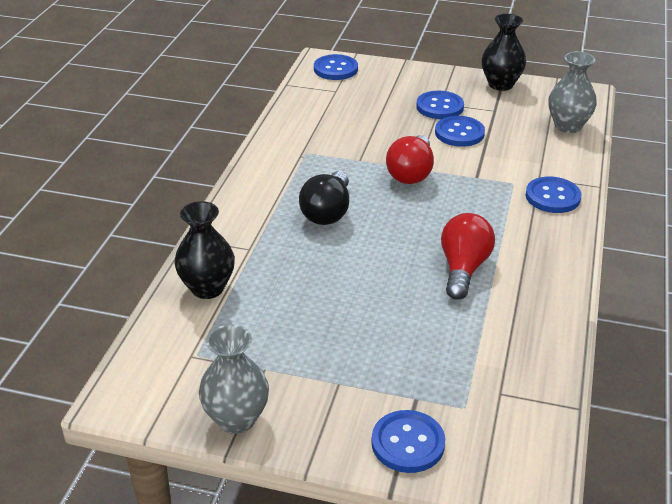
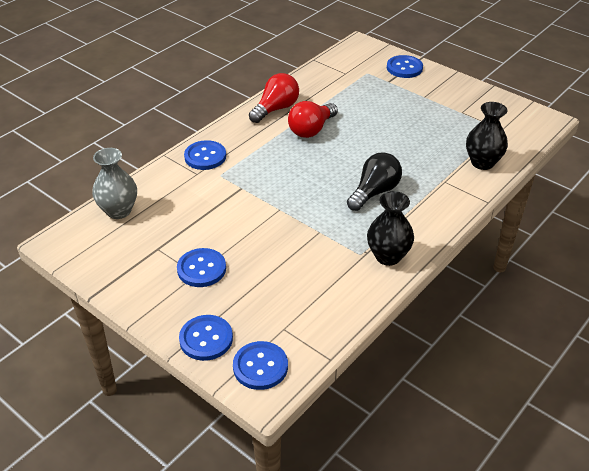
camera: 155 degrees left, 5 degrees up
grey vase [199,325,269,434] -> none
red light bulb [386,135,434,184] -> red light bulb moved to [249,73,299,123]
blue button [435,116,485,147] -> blue button moved to [179,315,233,361]
black vase [482,14,526,91] -> black vase moved to [367,191,414,266]

